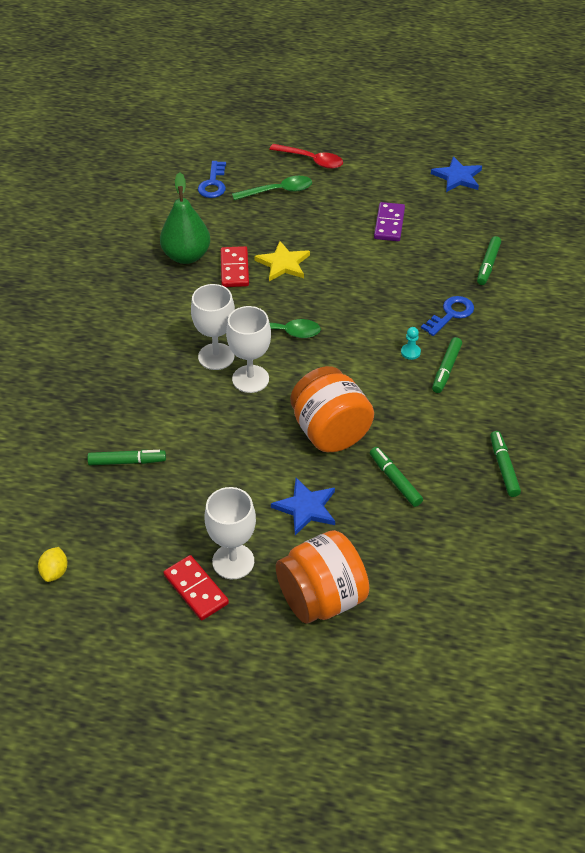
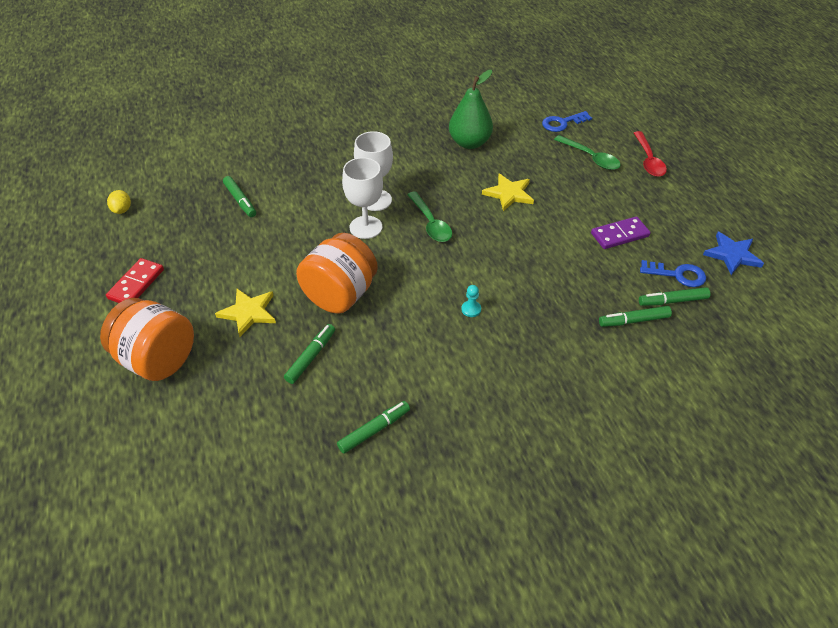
camera: 60 degrees right, 0 degrees up
yellow lemon [38,547,68,582] -> yellow lemon turned 75 degrees counterclockwise [107,190,131,214]
white goblet [205,487,256,579] -> none
red domino [221,246,249,287] -> none
blue star [271,478,335,535] -> yellow star [215,289,276,337]
blue key [421,296,474,336] -> blue key moved to [640,260,706,287]
green marker [432,337,462,393] -> green marker moved to [639,287,710,306]

